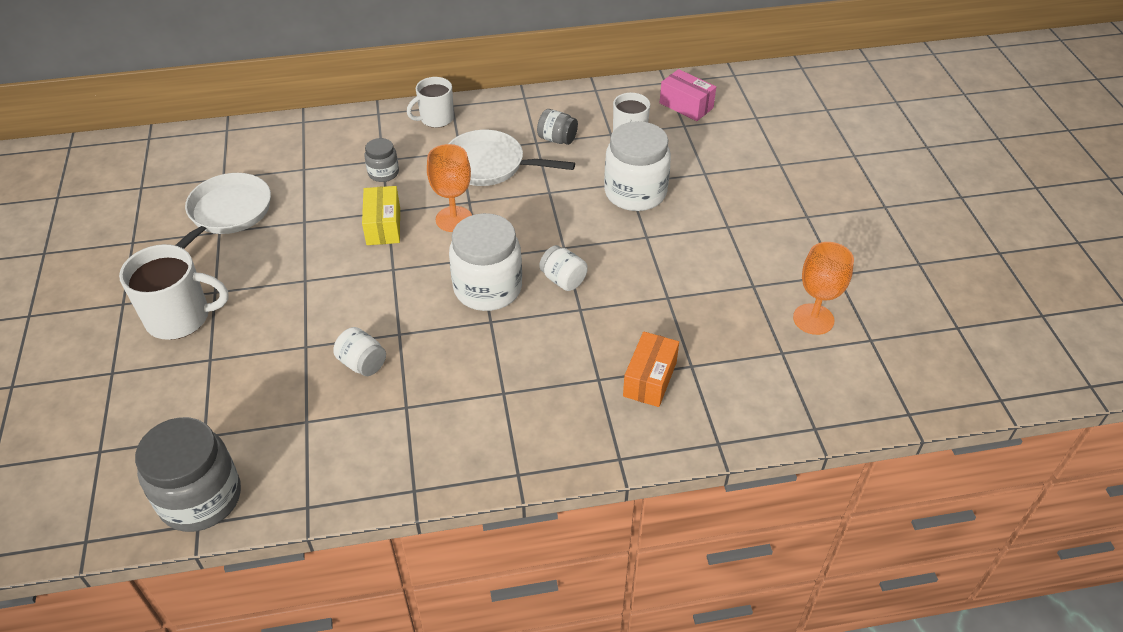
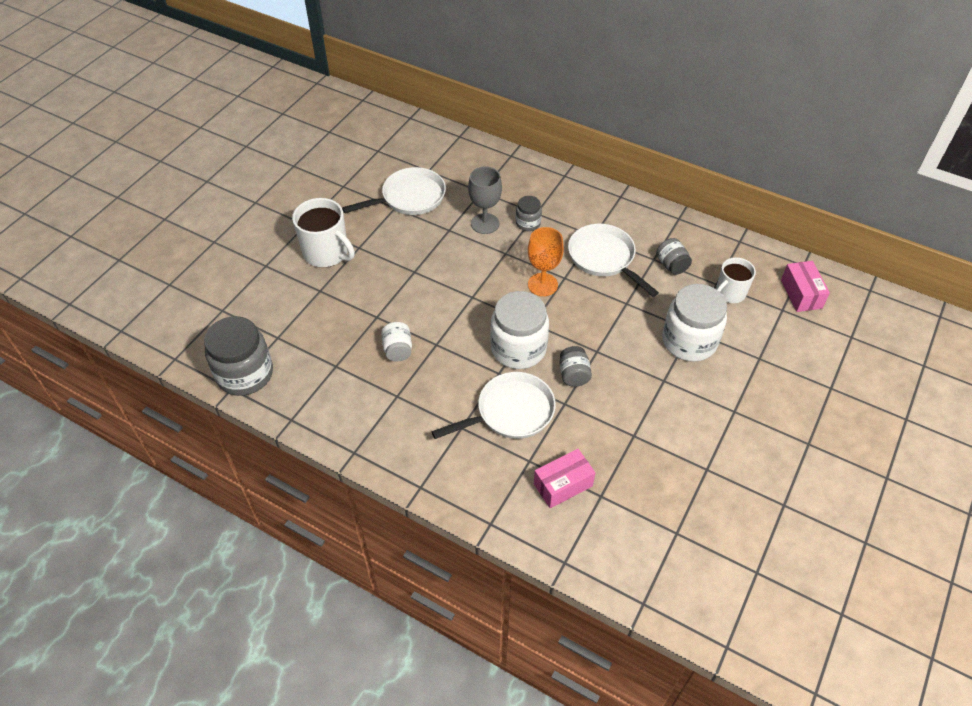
camera: 40 degrees right, 5 degrees up
yellow box [362,186,400,245] -> none
white mug [407,77,454,128] -> none
white jar [539,245,588,291] -> grey jar [559,346,592,387]
orange box [623,331,679,407] -> pink box [534,449,595,508]
orange goblet [793,242,854,335] -> none
none -> white pan [431,372,556,439]
none -> grey goblet [468,166,502,234]

